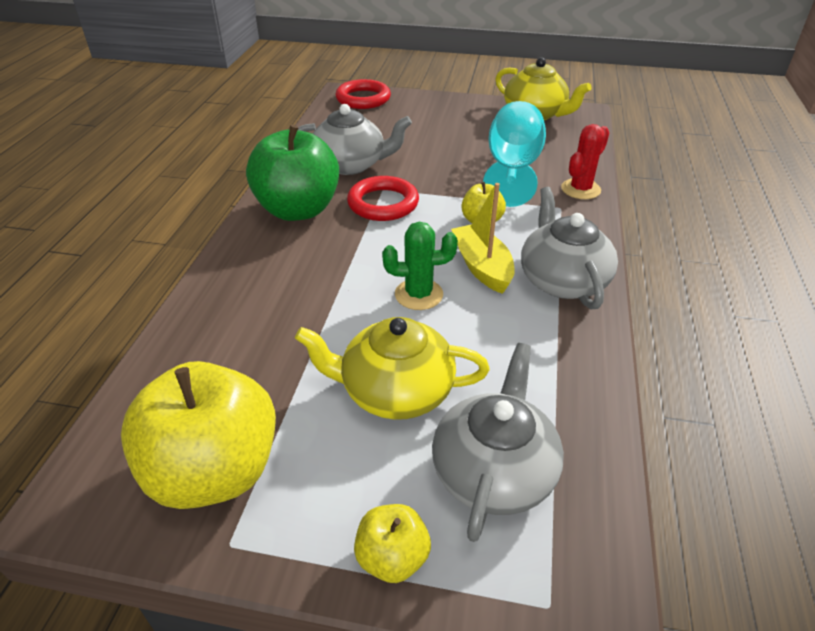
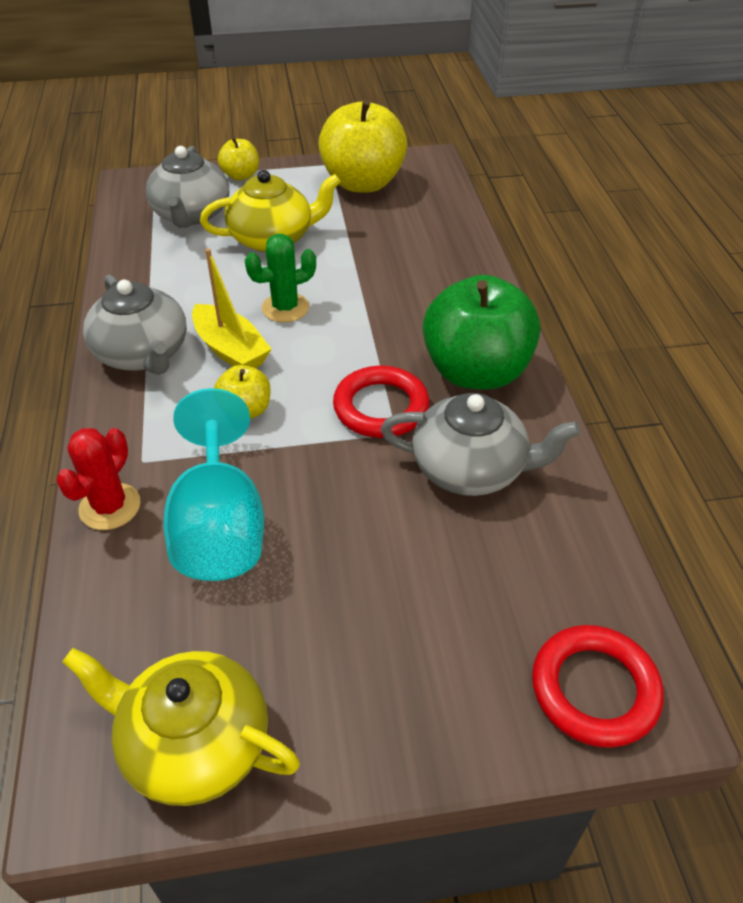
camera: 160 degrees right, 5 degrees up
grey teapot [298,104,412,175] -> grey teapot turned 150 degrees counterclockwise [381,393,581,496]

